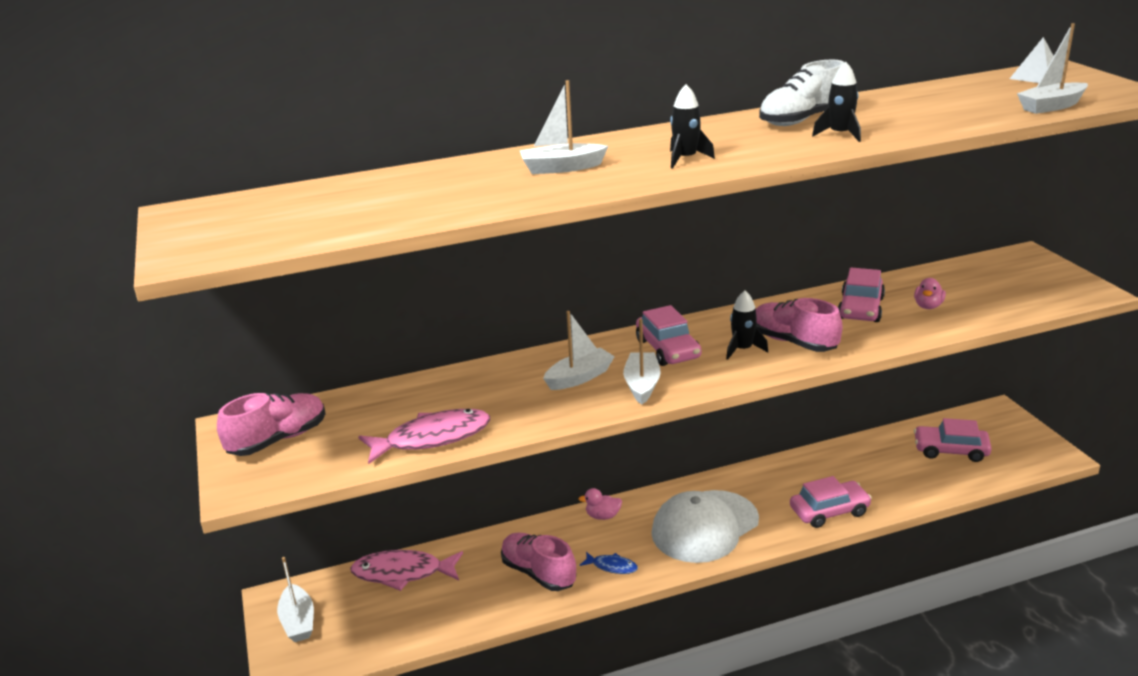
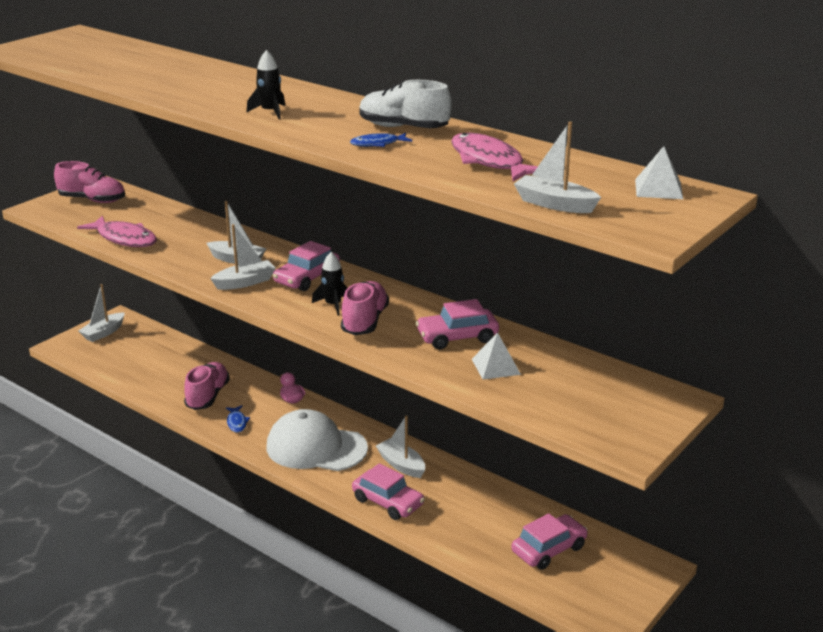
camera: 55 degrees right, 0 degrees up
pink fish [350,550,463,591] -> pink fish moved to [451,133,538,181]
white boat [520,80,608,174] -> white boat moved to [376,415,425,478]
black rocket [812,62,861,142] -> blue fish [350,133,412,147]
pink duck [914,278,946,309] -> white pyramid [472,332,521,380]
pink car [914,418,992,462] -> pink car turned 75 degrees clockwise [511,513,588,570]

